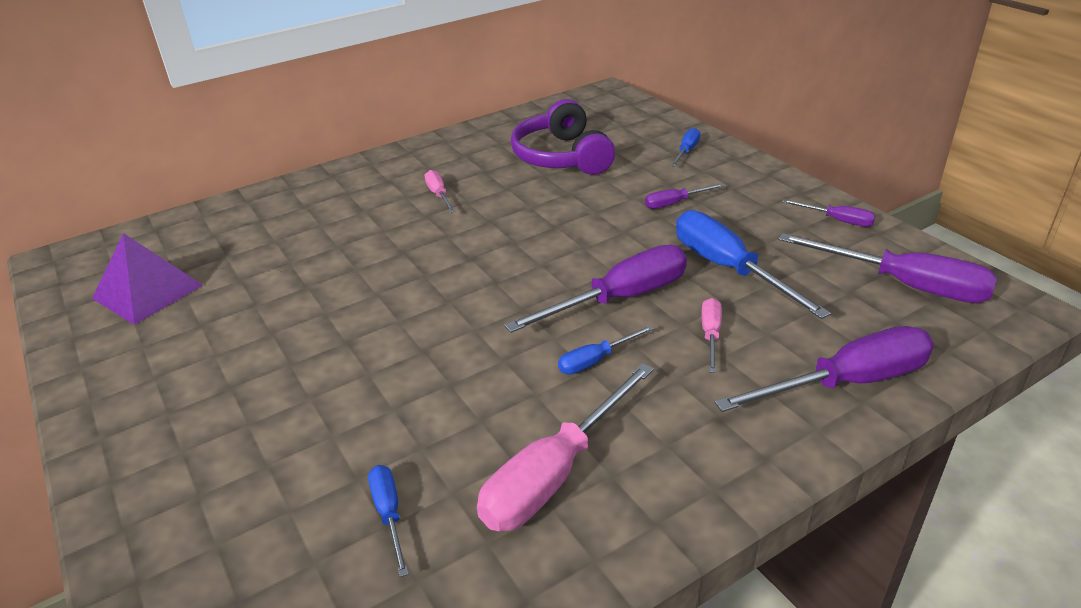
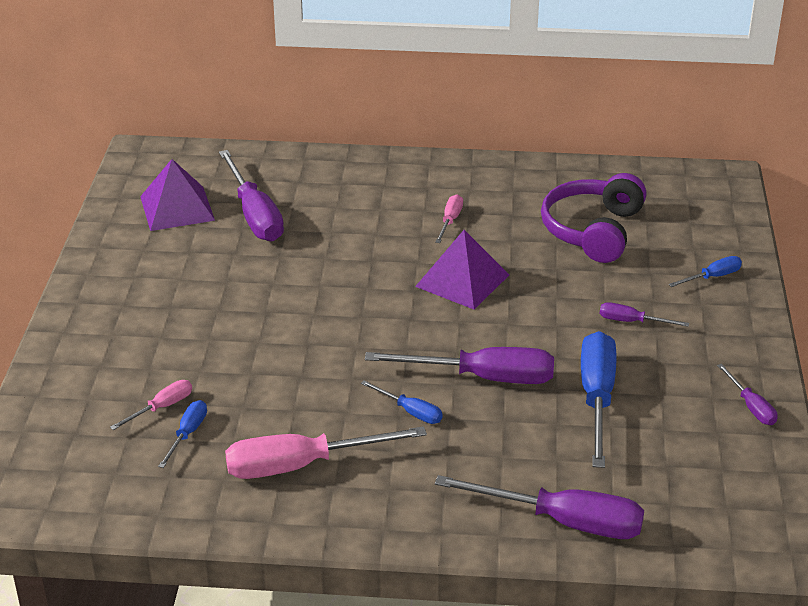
camera: 35 degrees right, 0 degrees up
blue screwdriver [558,325,654,374] -> blue screwdriver turned 150 degrees counterclockwise [361,380,443,424]
pink screwdriver [701,298,722,373] -> pink screwdriver moved to [110,380,192,430]
purple screwdriver [779,233,997,303] -> purple screwdriver moved to [219,150,284,241]
none -> purple pyramid [415,230,509,309]

